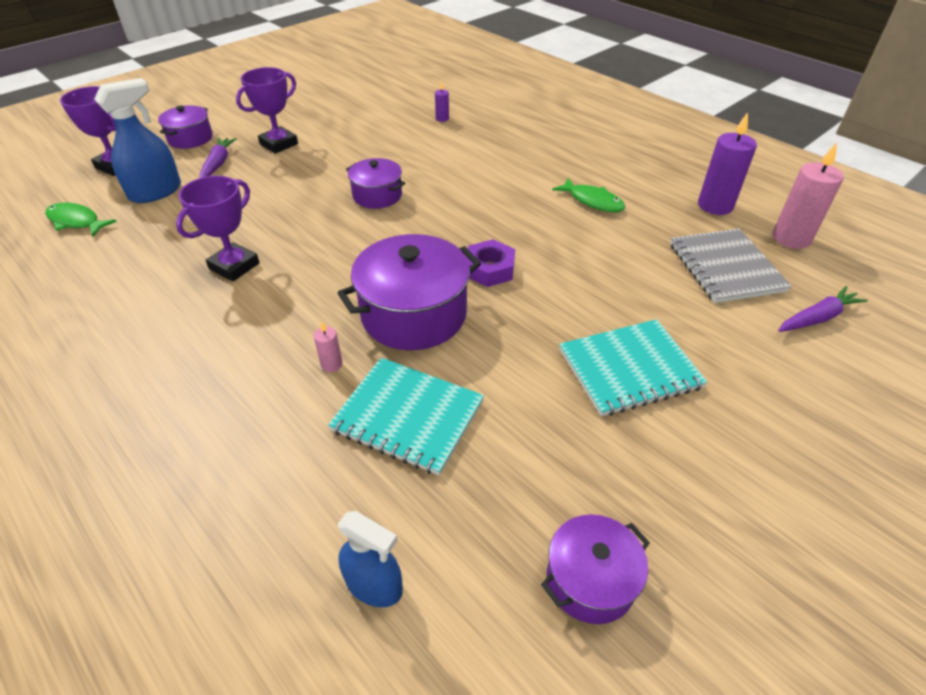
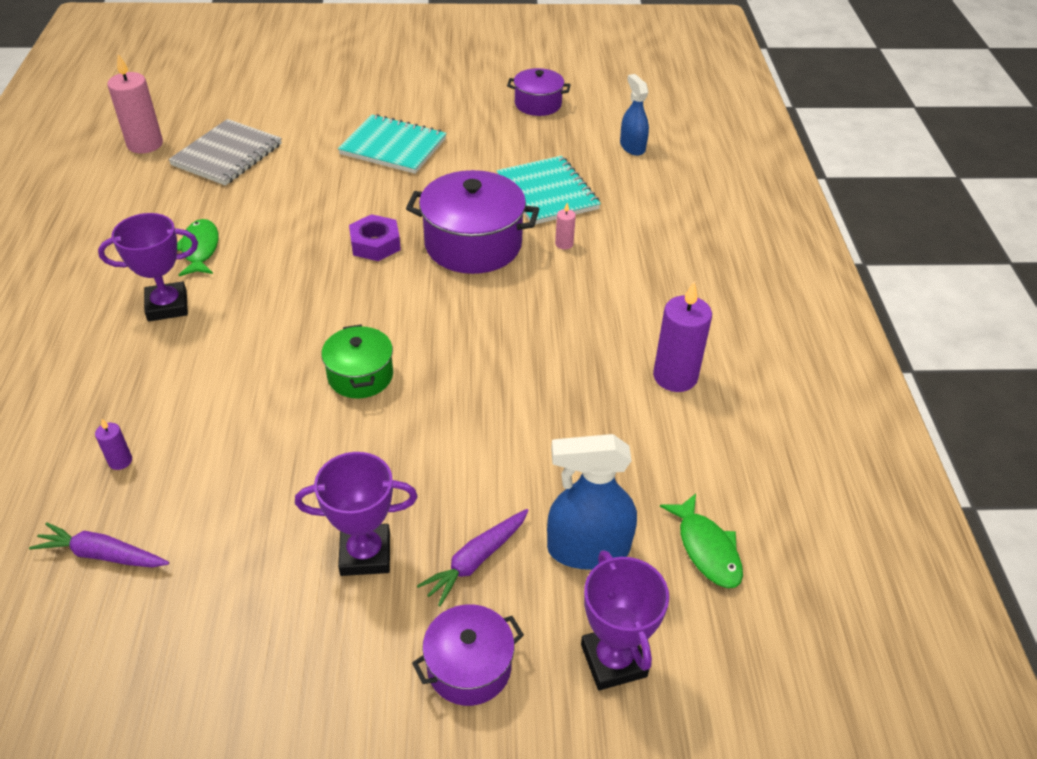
camera: 140 degrees left, 0 degrees up
purple trophy [176,176,260,282] -> purple trophy moved to [98,213,198,321]
purple pot [346,158,405,209] -> green pot [321,325,393,399]
purple candle [698,112,757,215] -> purple candle moved to [653,281,712,392]
purple carrot [778,286,868,332] -> purple carrot moved to [29,522,169,568]

